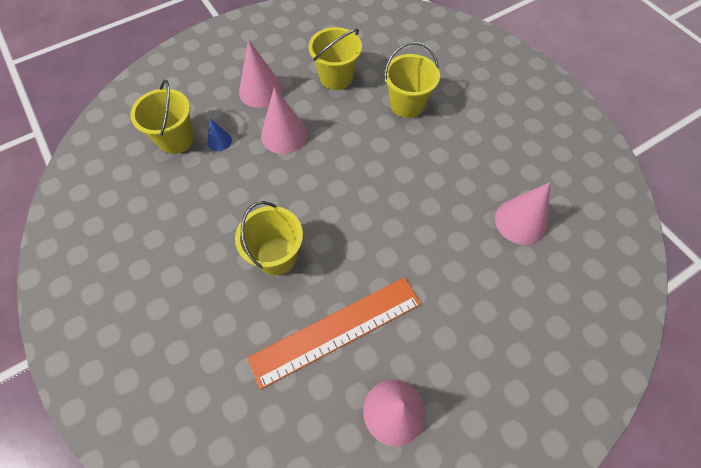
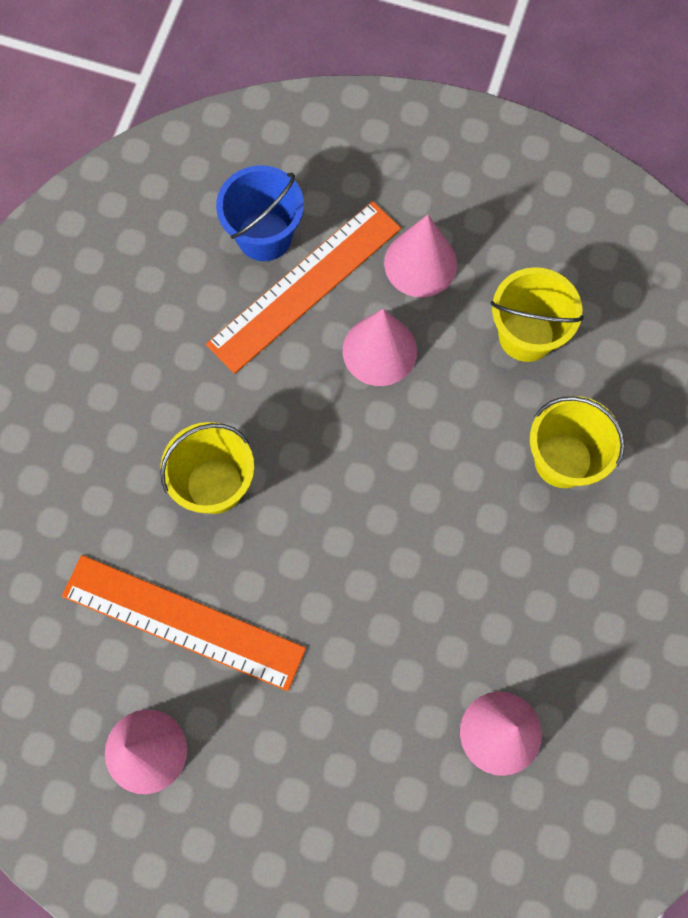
camera: 50 degrees right, 10 degrees up
yellow bucket [130,80,194,154] -> blue bucket [216,165,304,261]
blue cone [207,119,232,151] -> orange ruler [206,201,401,374]

